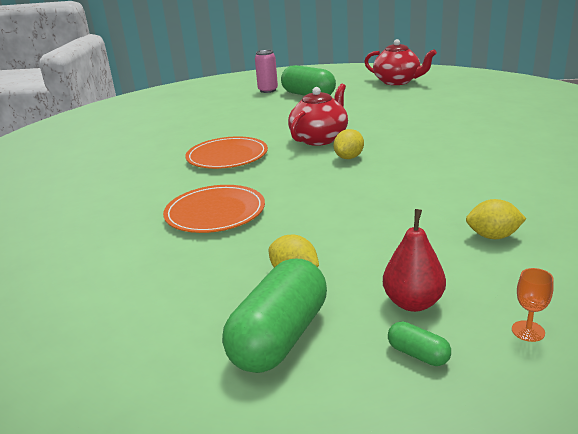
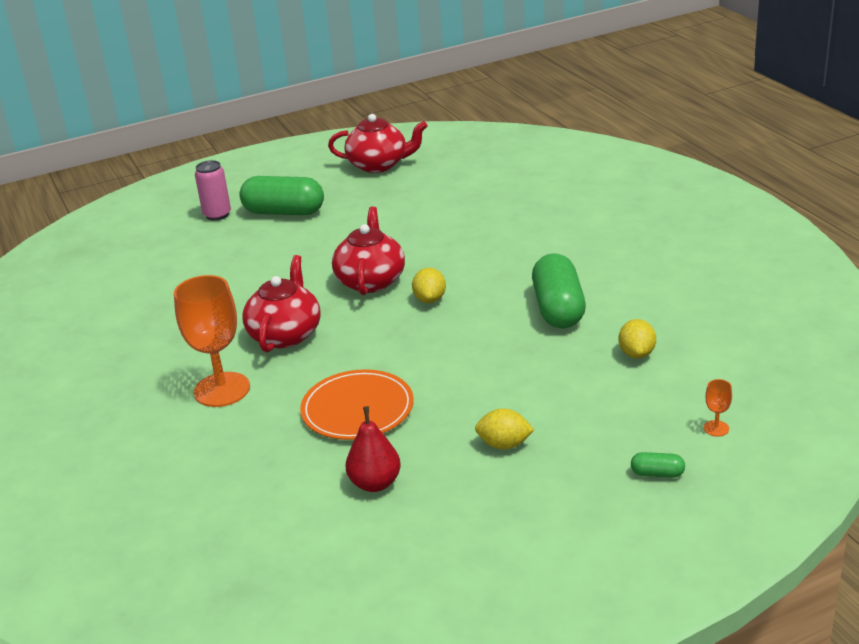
camera: 30 degrees left, 5 degrees up
orange plate [185,136,268,169] -> red teapot [242,255,321,352]
green capsule [222,258,327,373] -> green capsule moved to [532,253,586,328]
red pear [383,209,446,312] -> red pear moved to [345,406,401,492]
yellow lemon [466,199,527,239] -> yellow lemon turned 60 degrees counterclockwise [619,319,656,359]
none -> orange goblet [174,275,250,407]

